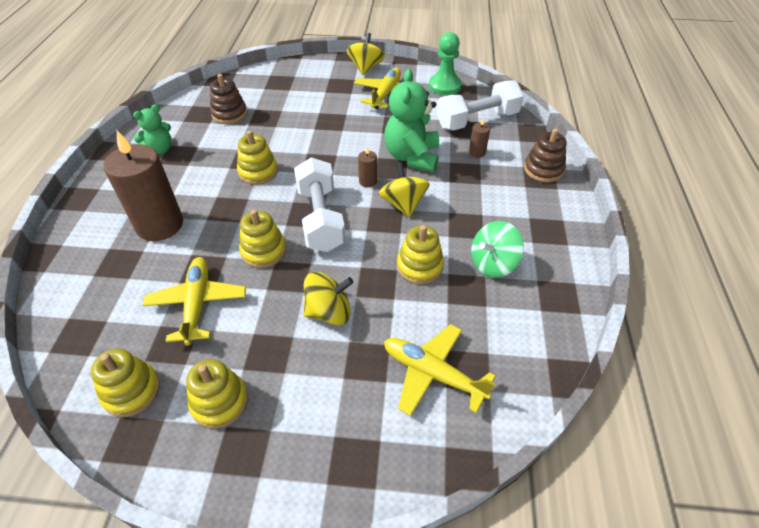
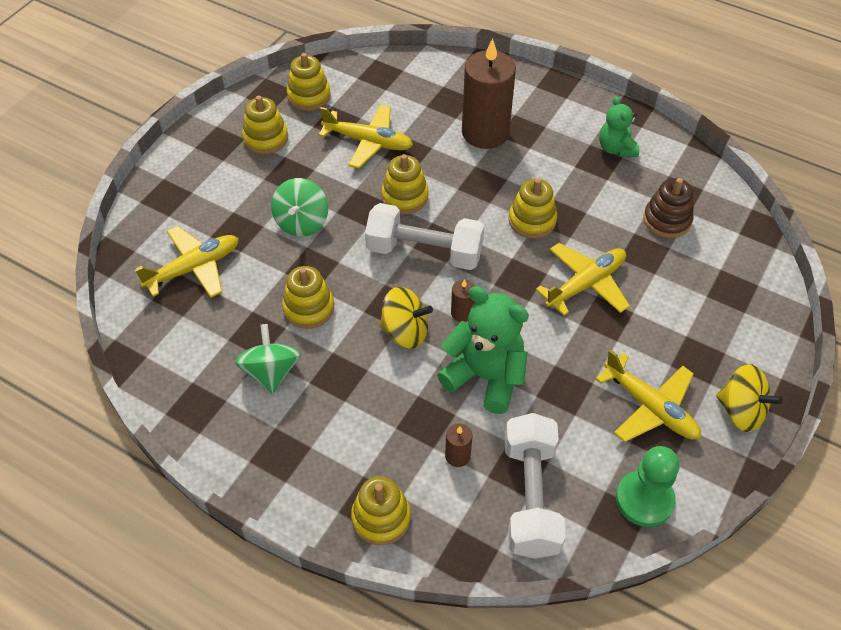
camera: 115 degrees right, 5 degrees up
yellow spinning top [304,272,353,325] -> green spinning top [271,178,328,237]
brown stacking toy [524,128,567,183] -> yellow stacking toy [351,476,411,545]
none -> yellow plane [536,243,630,316]

